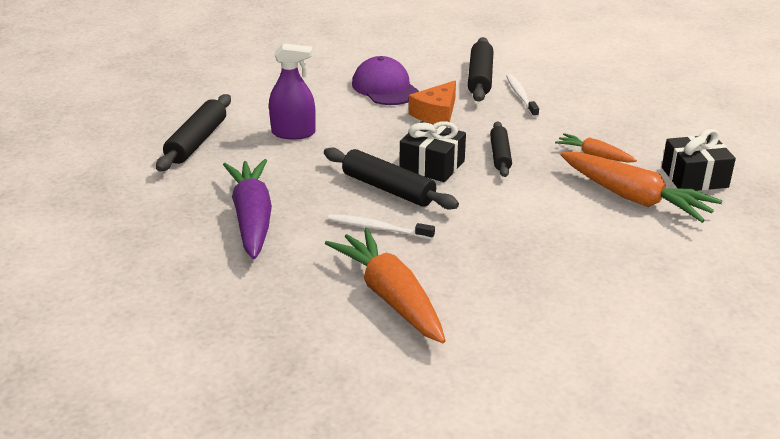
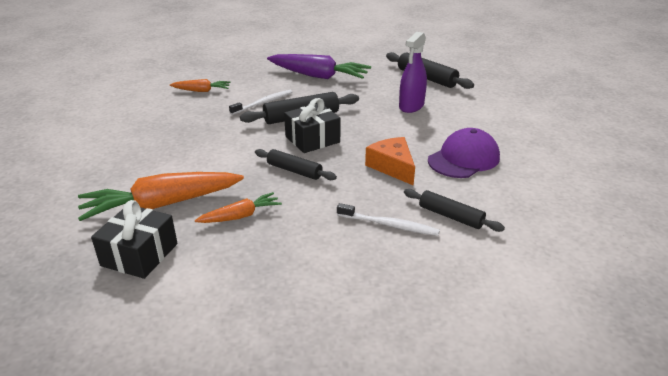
camera: 120 degrees right, 0 degrees up
orange carrot [325,228,446,343] -> orange carrot [170,79,230,92], size x0.53
purple cap [352,56,419,105] -> purple cap turned 45 degrees counterclockwise [428,128,500,178]
black rolling pin [468,37,493,102] -> black rolling pin [404,189,505,232], size x0.66

